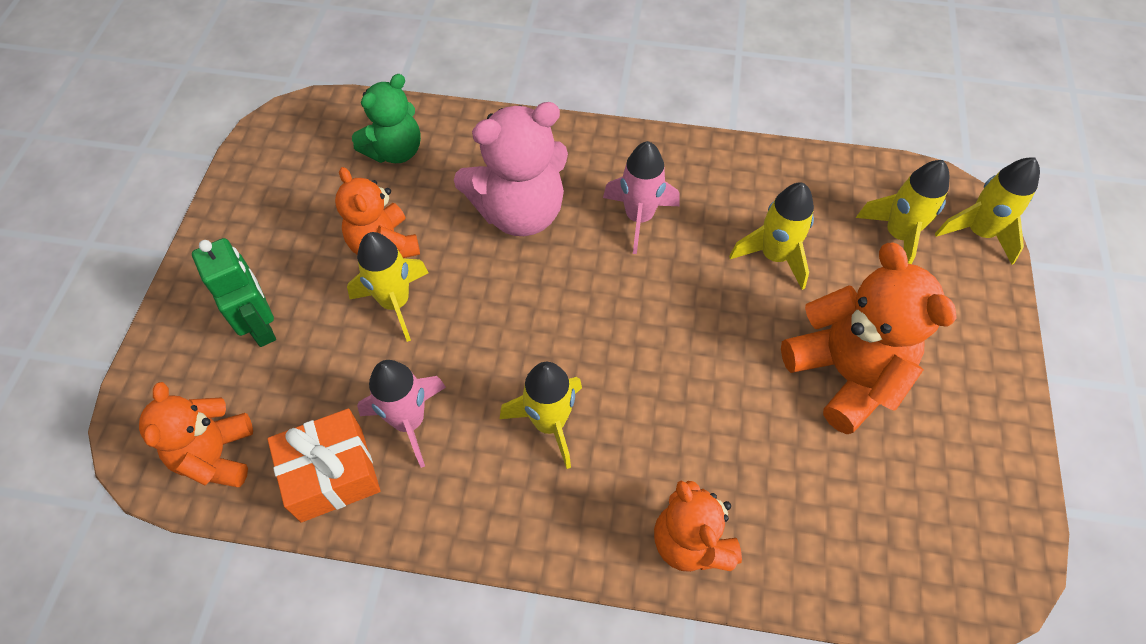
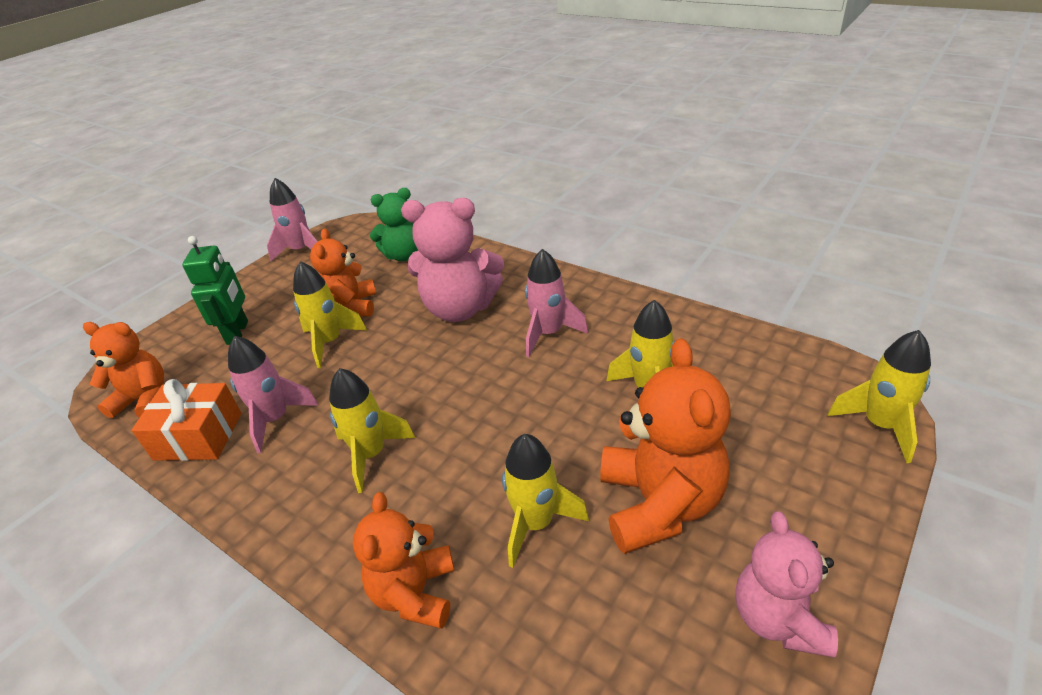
camera: 30 degrees right, 20 degrees down
orange teddy bear [139,382,253,487] -> orange teddy bear turned 75 degrees clockwise [83,322,164,418]
yellow rocket [856,160,949,264] -> yellow rocket moved to [502,434,589,568]
none -> pink rocket [267,178,318,261]
none -> pink teddy bear [736,511,838,658]

